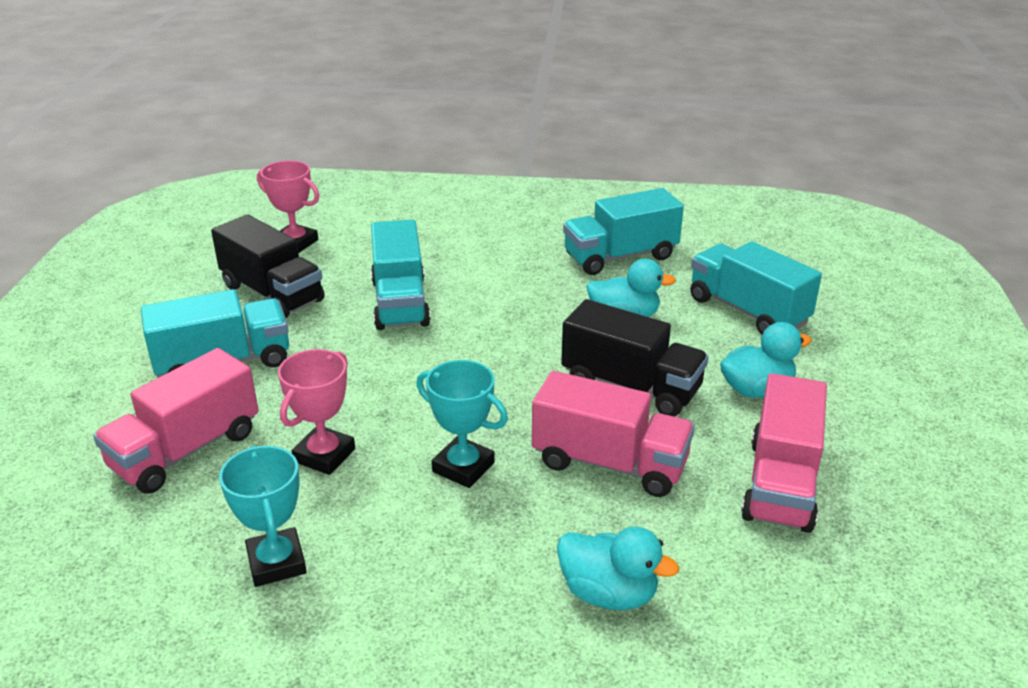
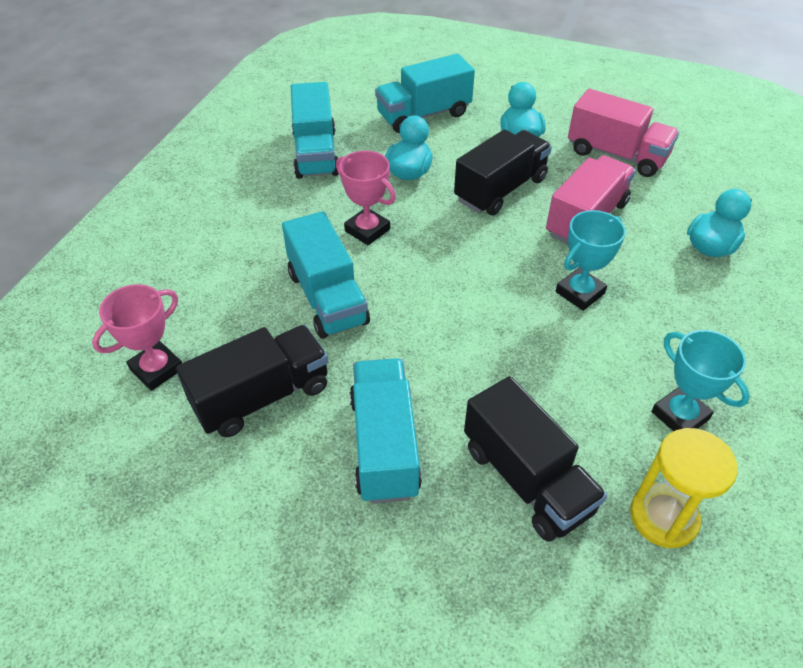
camera: 75 degrees left, 15 degrees up
pink truck [93,348,259,494] -> black truck [464,376,607,542]
turquoise trophy [219,446,307,587] -> turquoise trophy turned 60 degrees clockwise [651,330,750,431]
pink trophy [278,349,355,475] -> pink trophy moved to [336,151,396,245]
turquoise truck [371,220,431,330] -> turquoise truck turned 60 degrees clockwise [282,211,370,339]
none -> yellow hourglass [630,428,738,548]

